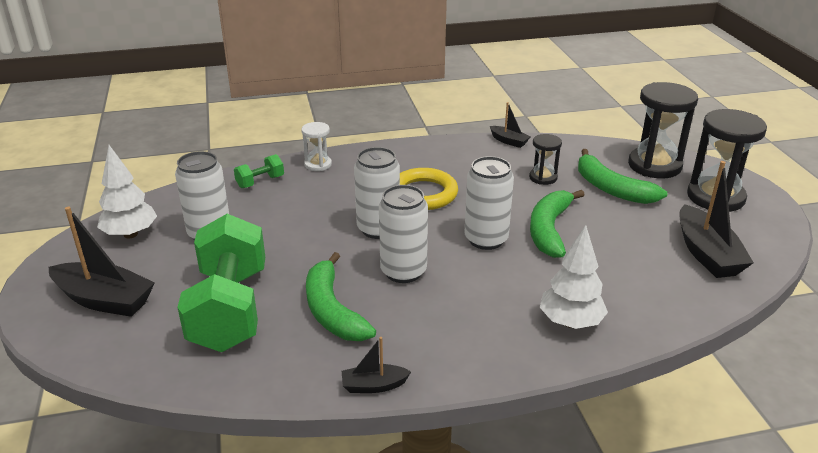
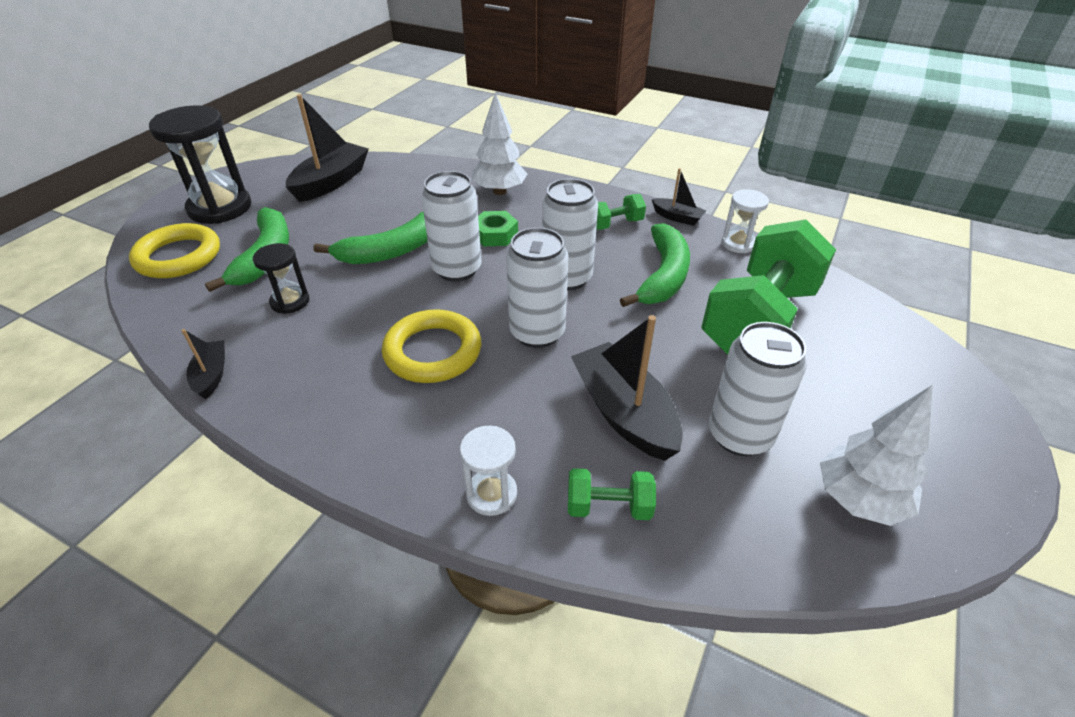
camera: 140 degrees left, 10 degrees up
black boat [49,207,155,317] -> black boat moved to [571,315,683,461]
black hourglass [628,82,698,178] -> yellow ring [129,223,220,278]
none -> green nut [478,211,518,246]
none -> green dumbbell [596,194,646,230]
none -> white hourglass [722,189,769,253]

